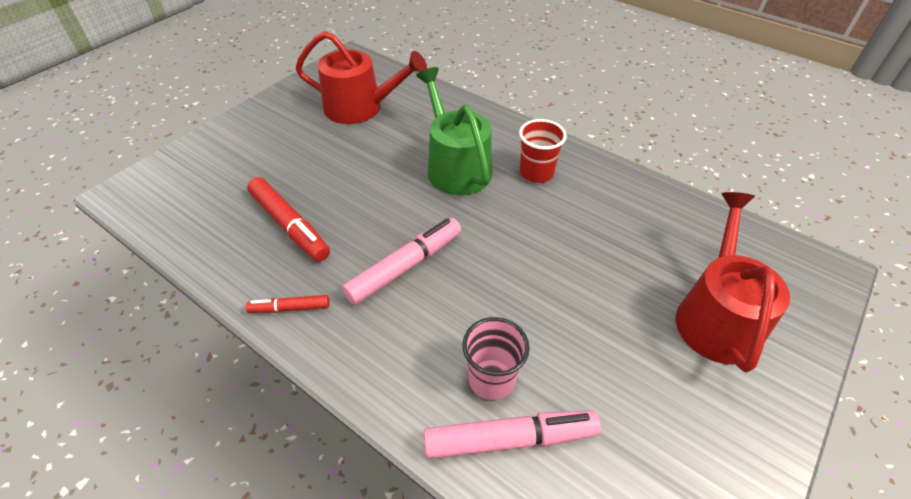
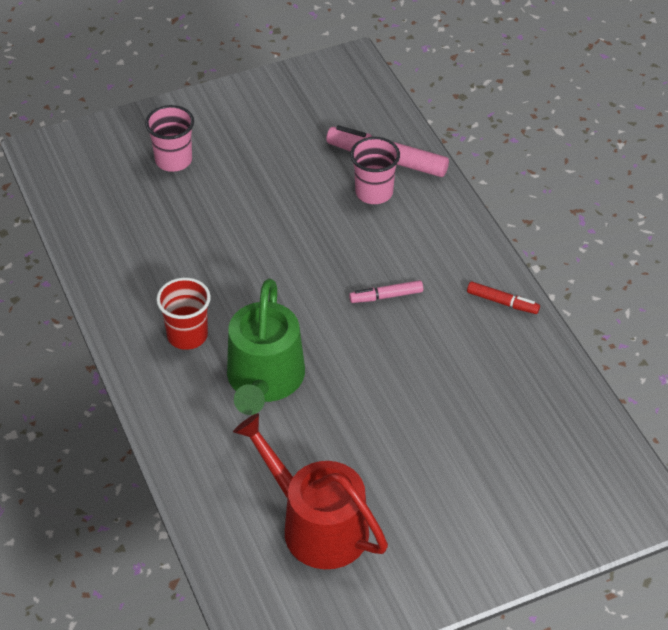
camera: 150 degrees left, 0 degrees up
red marker [247,177,330,262] -> none
pink marker [342,218,461,305] -> pink marker [349,280,423,303], size x0.55
red watering can [676,192,790,373] -> pink cup [145,105,194,172]

